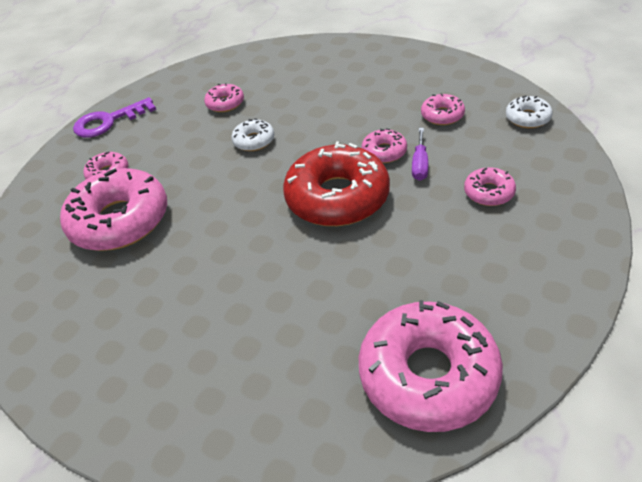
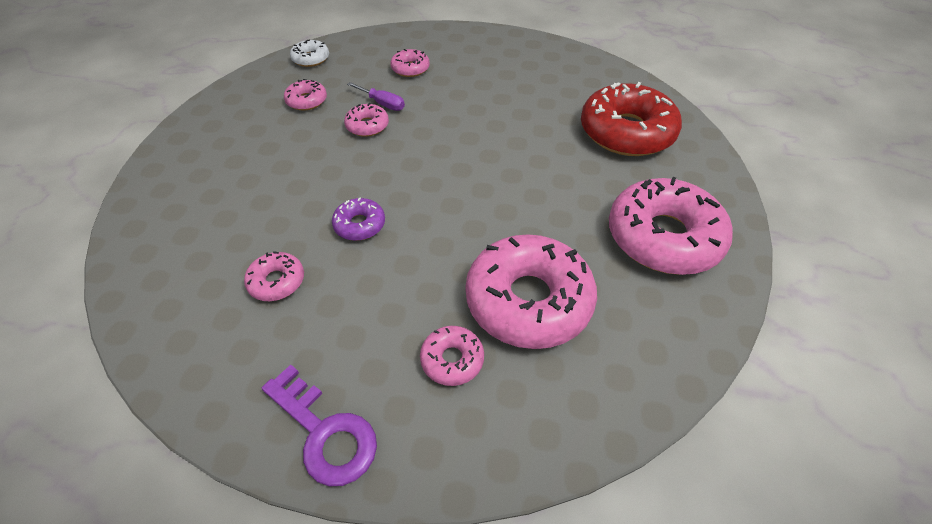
camera: 115 degrees left, 5 degrees up
white donut [231,118,274,151] -> purple donut [332,197,385,241]
red donut [283,142,390,226] -> red donut moved to [581,82,682,156]
pink donut [359,300,503,432] -> pink donut moved to [609,177,733,275]
purple screwdriver [412,128,428,181] -> purple screwdriver turned 45 degrees clockwise [347,82,405,111]

